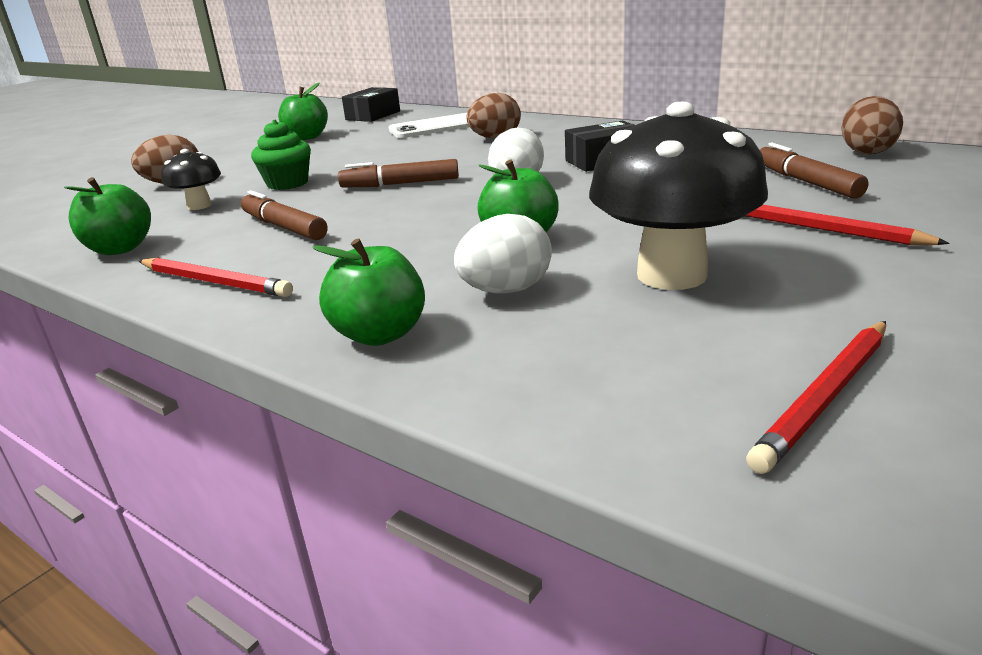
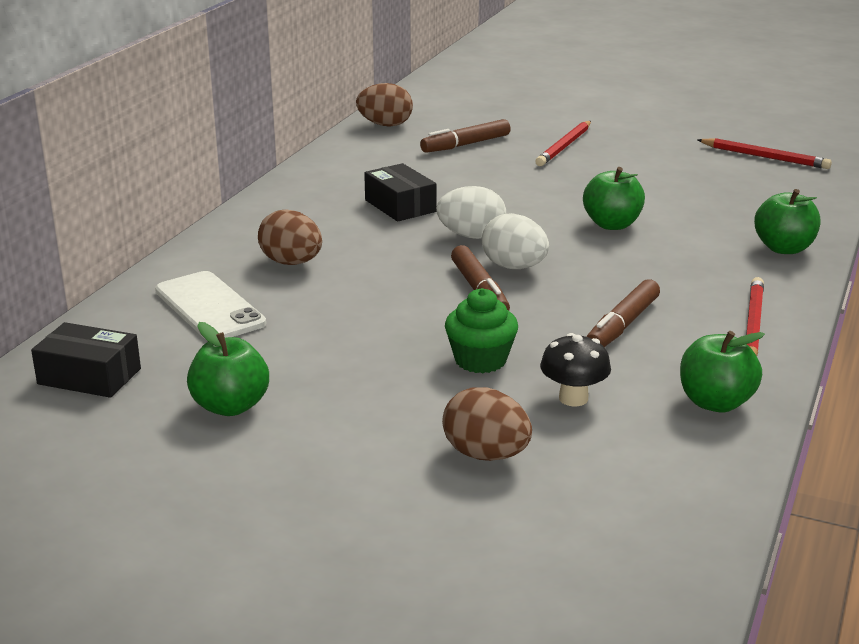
camera: 105 degrees left, 0 degrees up
white egg [454,214,552,294] -> white egg moved to [482,213,549,269]
black mushroom [589,102,768,290] -> none

